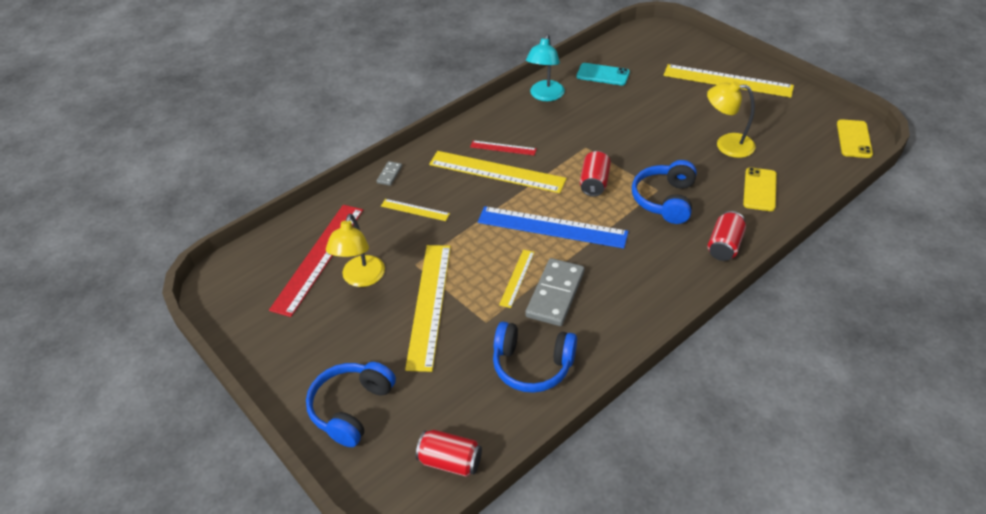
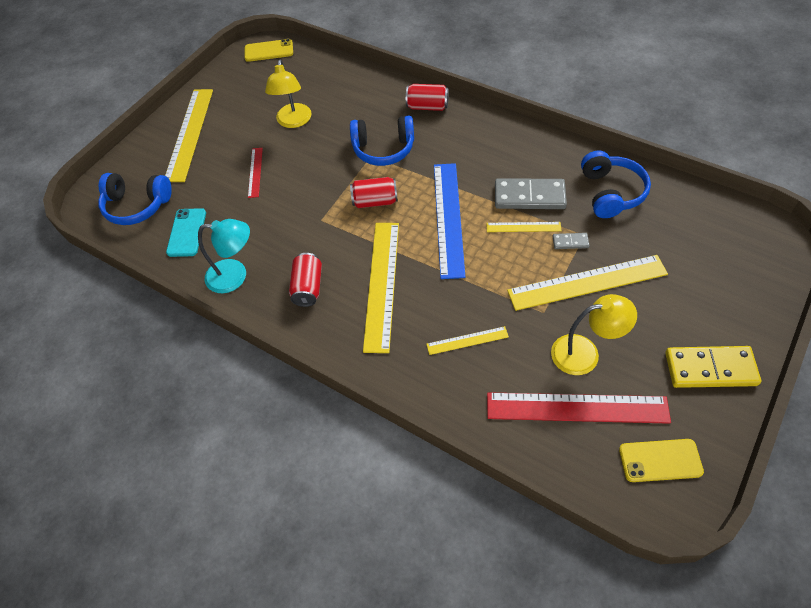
camera: 105 degrees left, 10 degrees up
blue headphones [306,362,396,447] -> blue headphones moved to [98,173,172,225]
grey domino [377,161,402,186] -> grey domino moved to [553,233,590,249]
yellow ruler [381,199,450,221] -> yellow ruler turned 75 degrees clockwise [426,326,509,355]
red can [416,430,482,477] -> red can moved to [289,253,322,307]
red ruler [470,141,537,156] -> red ruler moved to [248,148,263,198]
yellow phone [743,167,777,211] -> yellow phone moved to [619,439,704,482]
none -> yellow domino [665,346,761,388]

